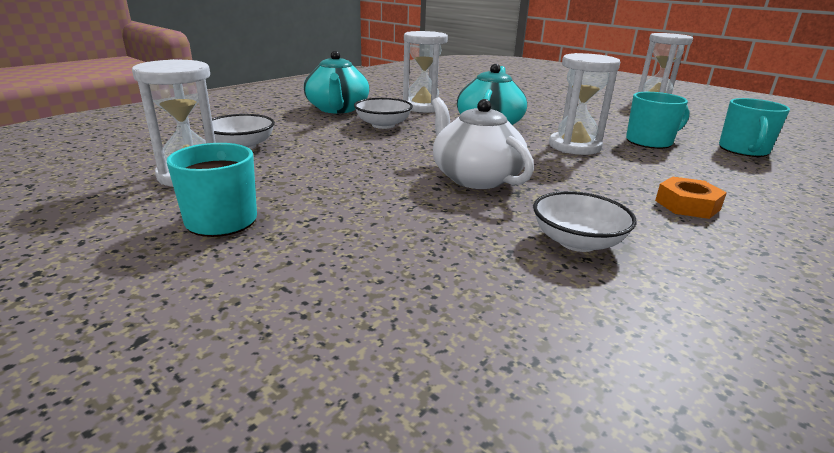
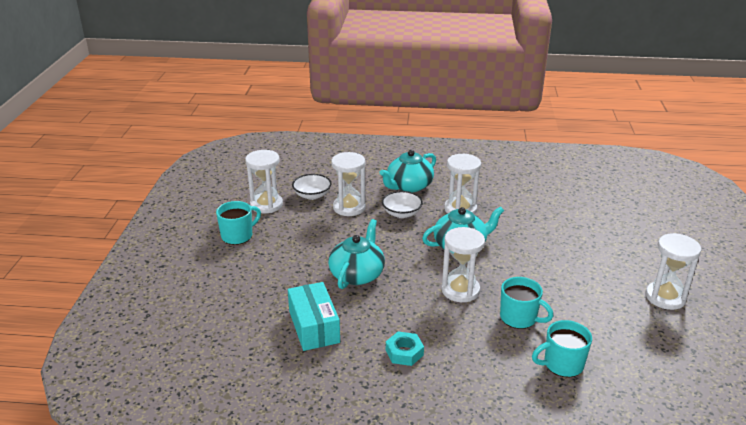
camera: 55 degrees right, 5 degrees up
white teapot [432,97,534,189] -> turquoise teapot [328,219,385,289]
white bowl [533,191,637,252] -> turquoise box [288,282,340,351]
orange nut [655,177,727,219] -> turquoise nut [386,332,424,366]
none -> white hourglass [331,152,366,216]

